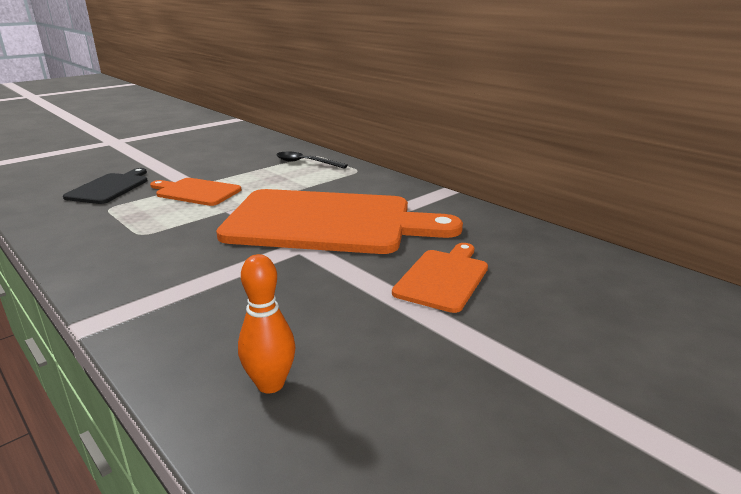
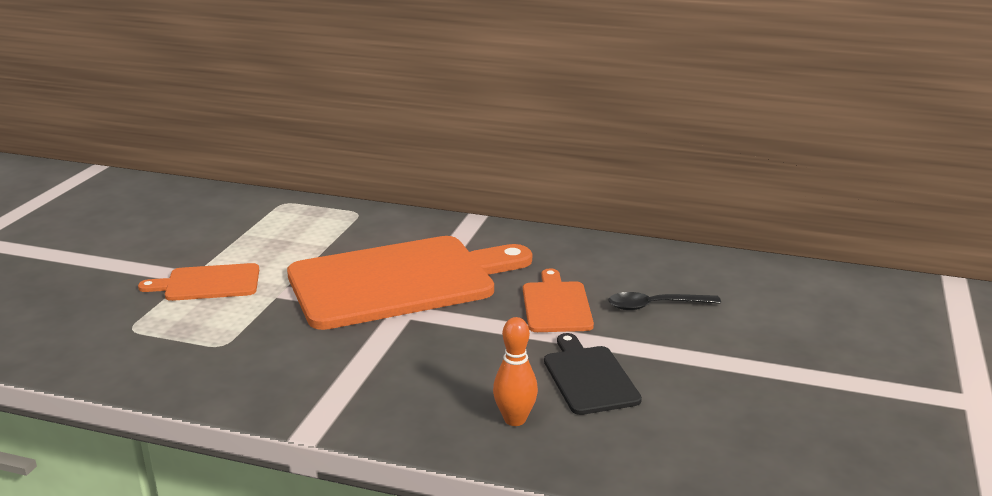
camera: 30 degrees left, 0 degrees up
black cutting board [63,168,148,204] -> black cutting board moved to [544,333,642,415]
black spoon [276,152,348,169] -> black spoon moved to [608,292,721,310]

